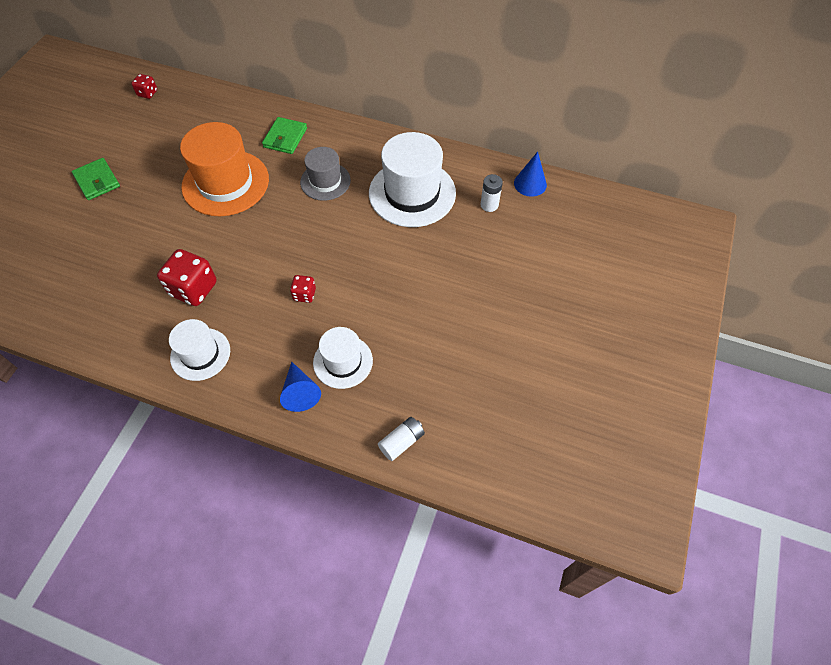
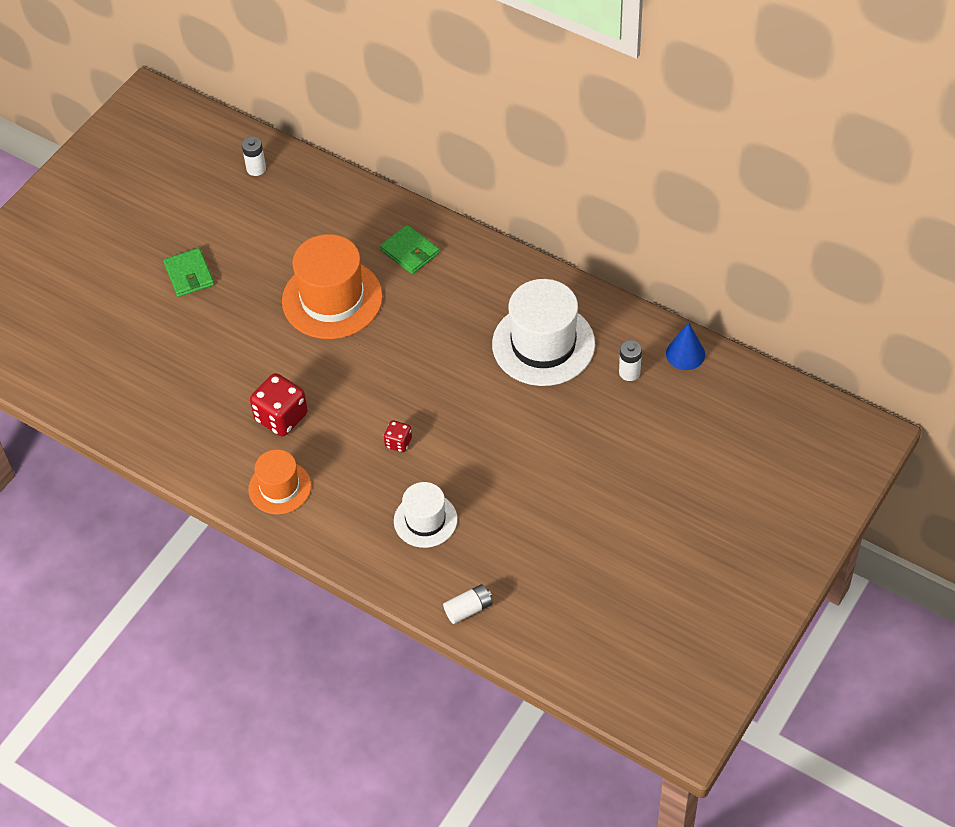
camera: 15 degrees right, 5 degrees down
red dice [131,74,157,99] -> white battery [242,136,266,176]
white hat [169,319,230,381] -> orange hat [248,450,311,514]
green wallet [262,117,307,154] -> green wallet turned 75 degrees counterclockwise [380,225,439,274]
blue cone [280,362,321,412] -> none
grey hat [300,147,351,201] -> none

